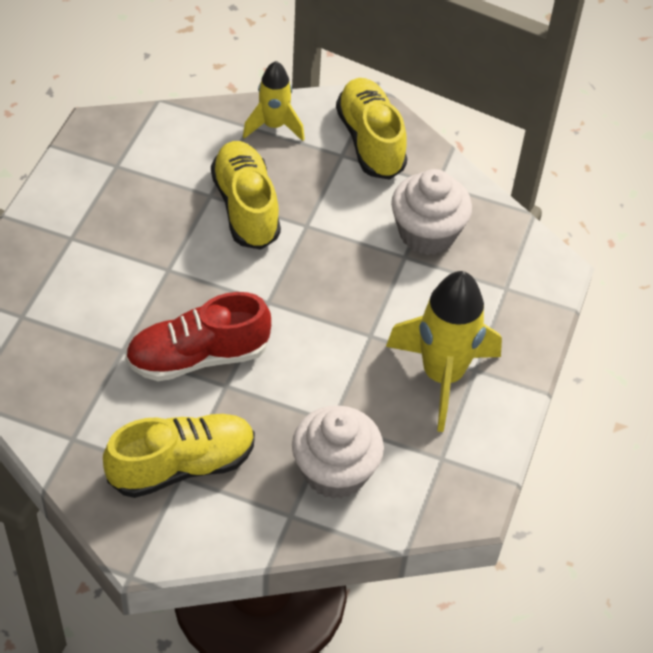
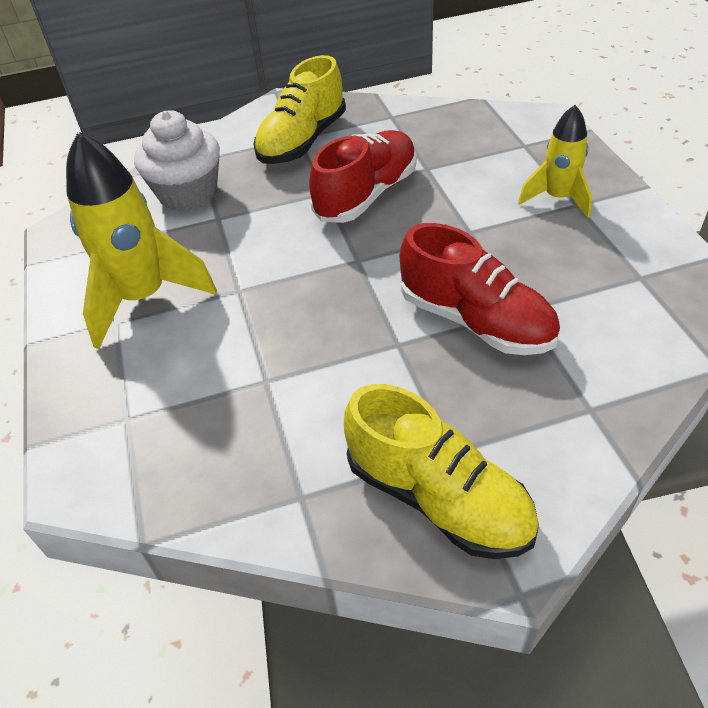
camera: 150 degrees right, 5 degrees down
yellow shoe [211,141,281,250] -> red shoe [400,223,560,355]
yellow rocket [243,61,305,141] -> yellow rocket moved to [518,105,592,218]
white cupcake [391,169,472,255] -> none

